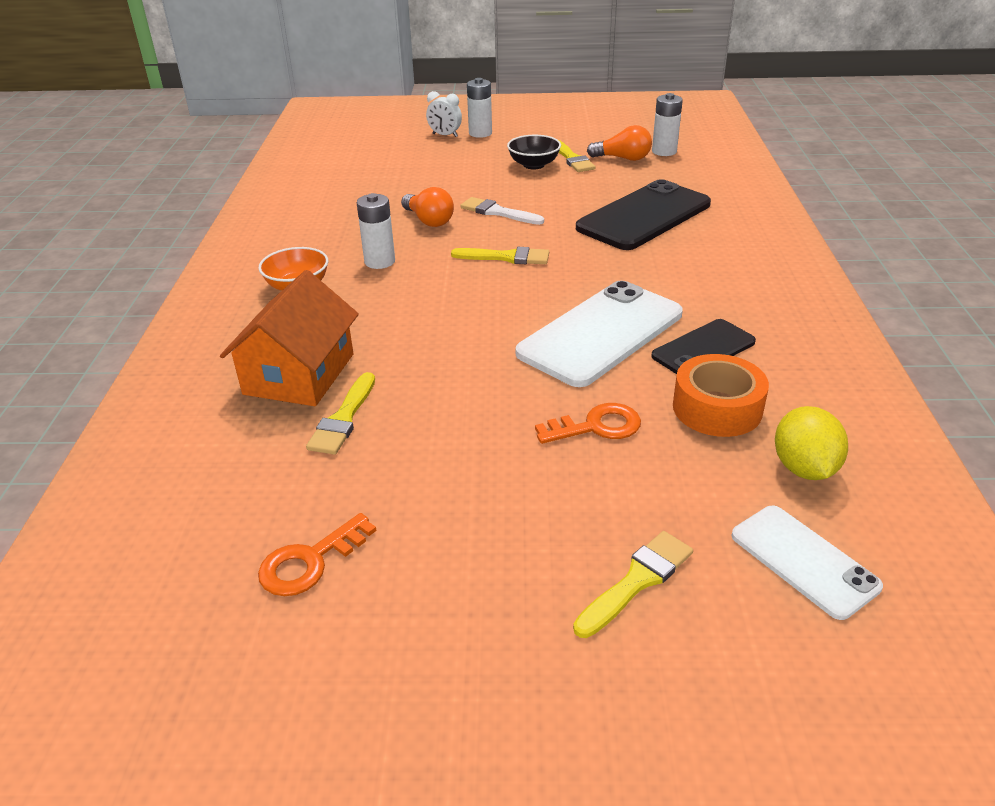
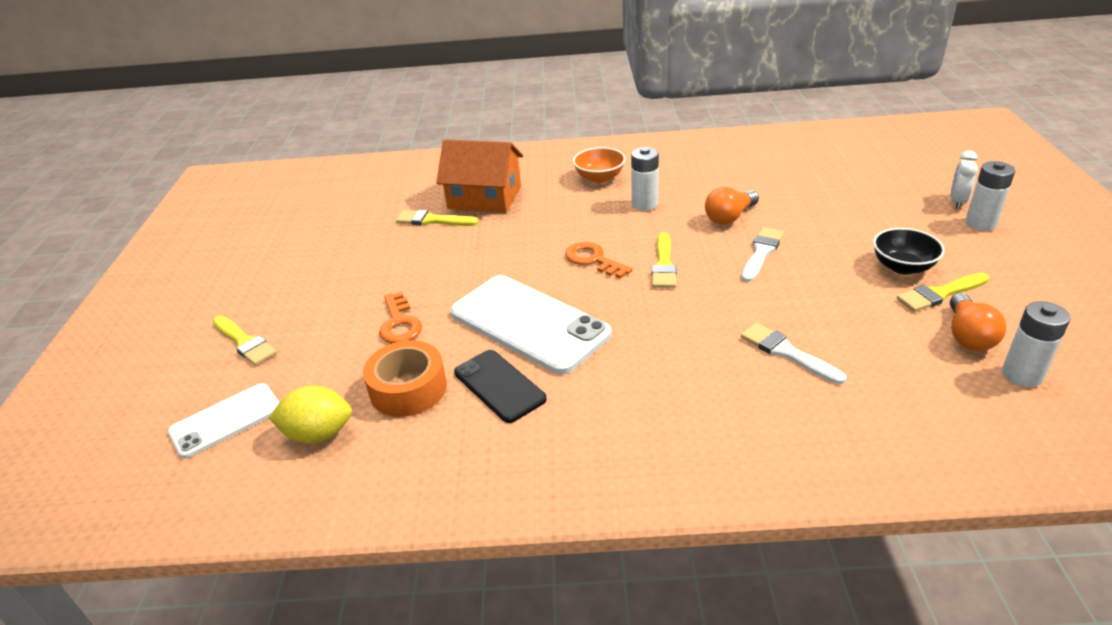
camera: 90 degrees right, 0 degrees up
orange key [258,513,377,596] -> orange key moved to [565,242,632,279]
black phone [576,179,711,250] -> white brush [741,323,846,384]

